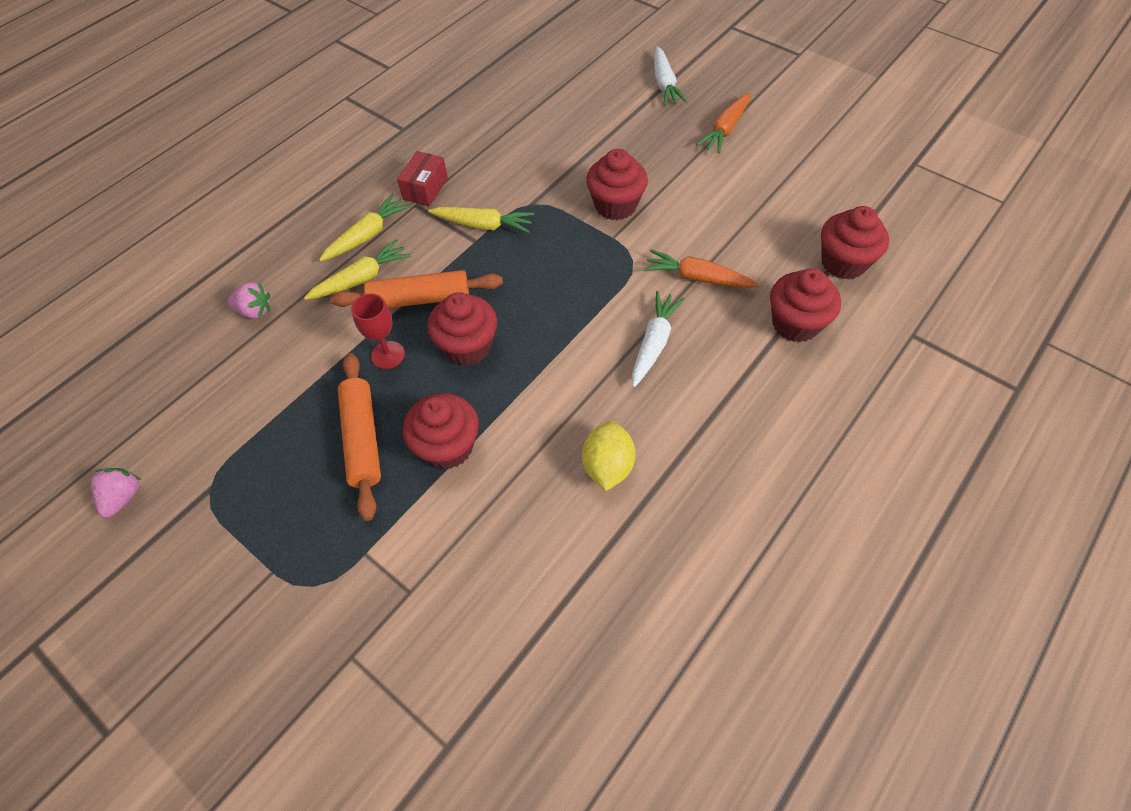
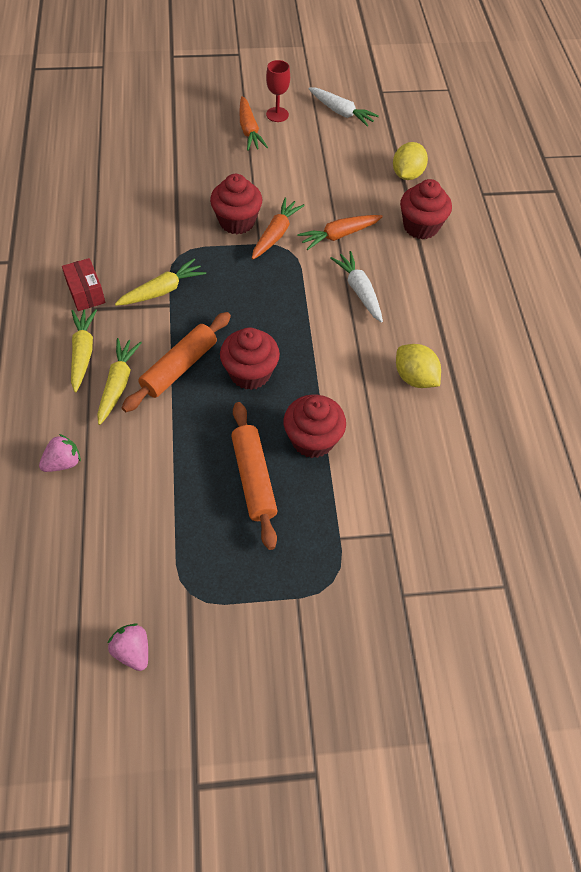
camera: 50 degrees left, 0 degrees up
orange rolling pin [338,353,381,521] -> orange rolling pin turned 45 degrees clockwise [231,402,278,550]
red goblet [351,294,405,369] -> red goblet moved to [266,60,290,122]
white carrot [654,46,688,106] -> white carrot moved to [308,87,379,127]
red cupcake [821,206,889,280] -> yellow lemon [393,142,428,180]
none -> orange carrot [252,198,305,260]

